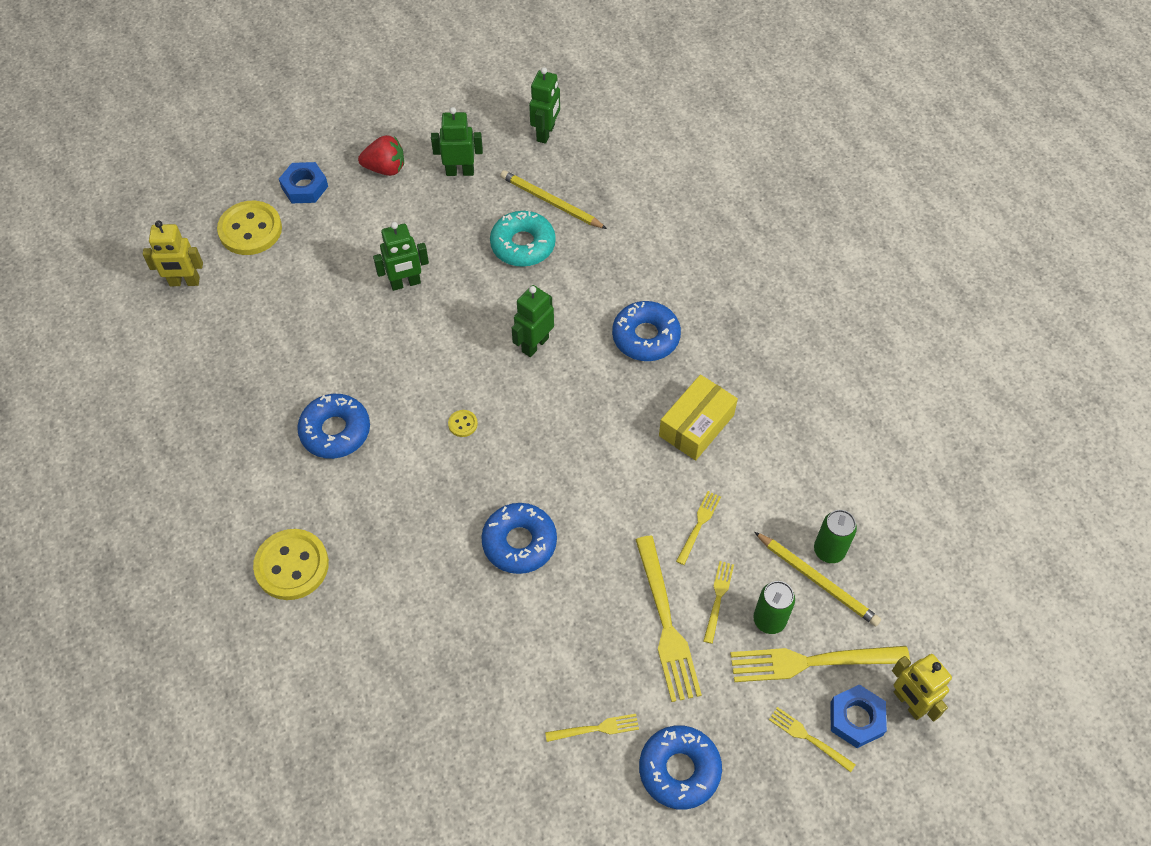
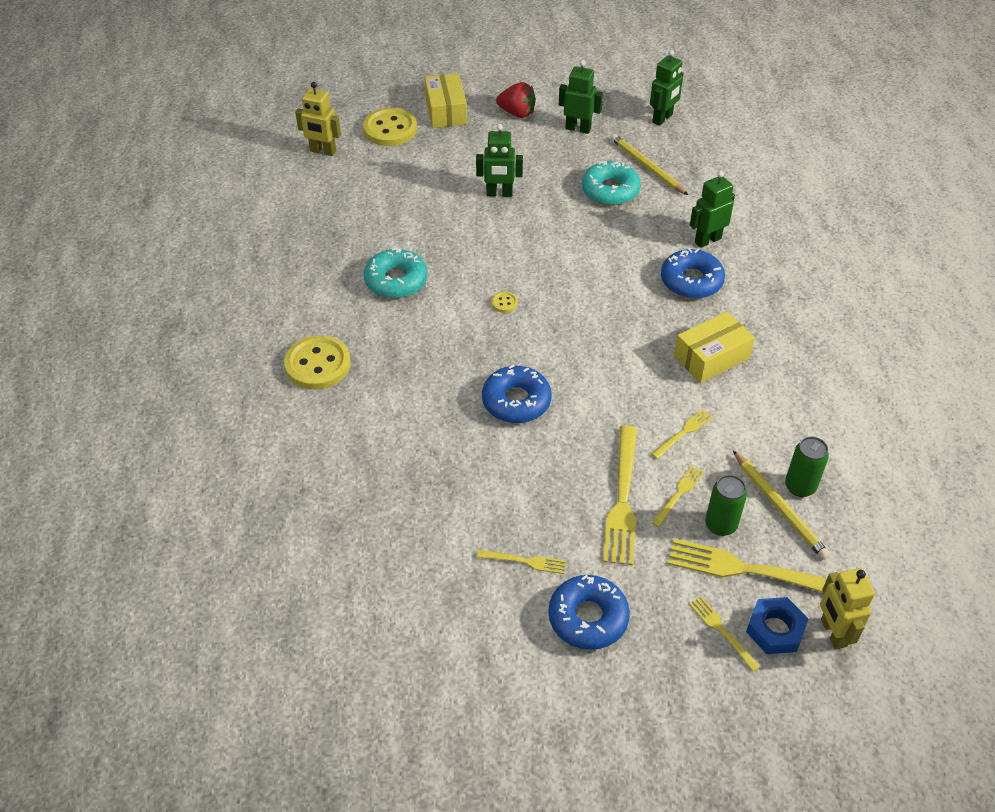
camera: 20 degrees right, 10 degrees down
blue nut [279,162,328,203] -> yellow box [424,73,467,128]
blue donut [297,394,370,459] -> turquoise donut [364,247,427,298]
green robot [512,285,554,357] -> green robot moved to [690,171,735,248]

